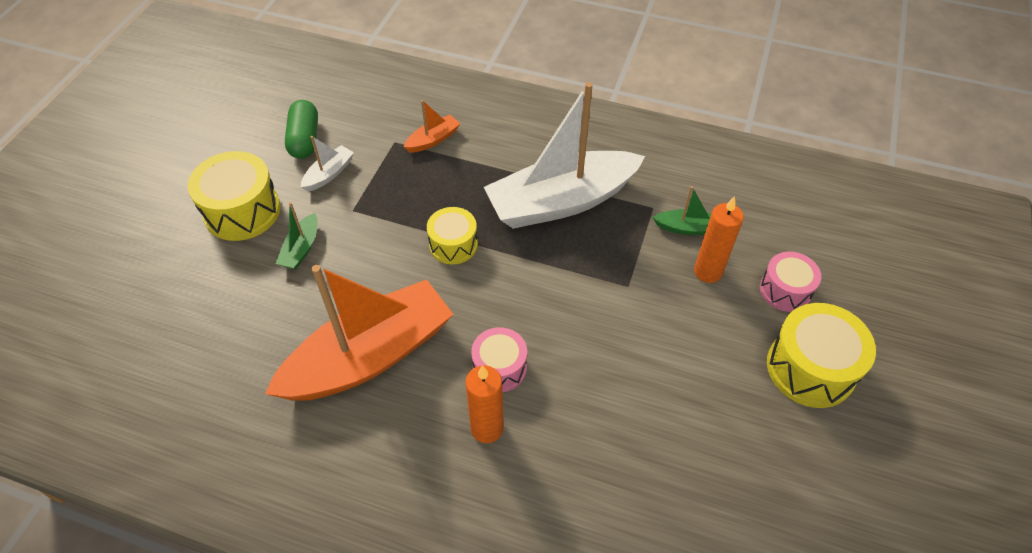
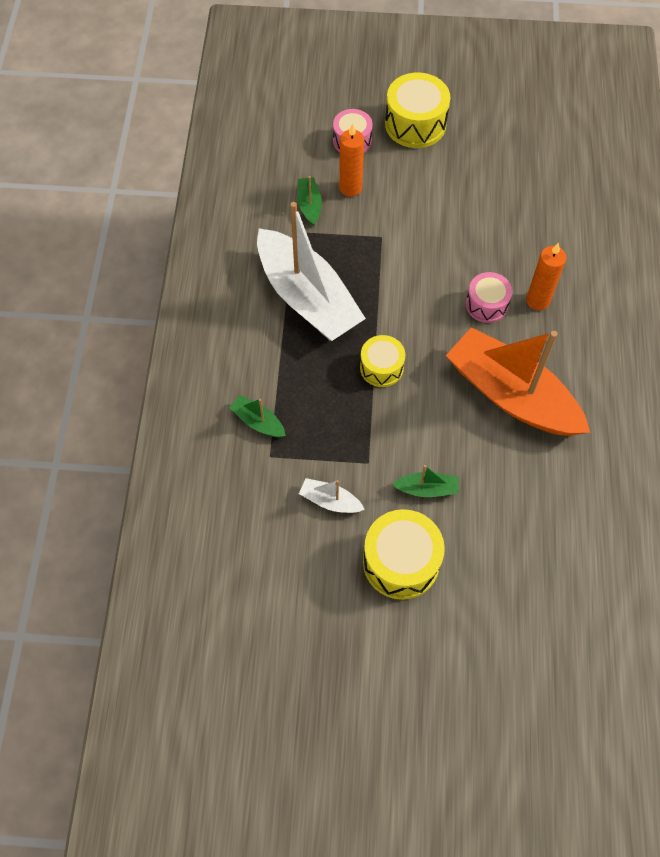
camera: 105 degrees left, 10 degrees up
green capsule [285,100,318,159] -> none
orange boat [404,100,460,153] -> green boat [229,395,286,438]

